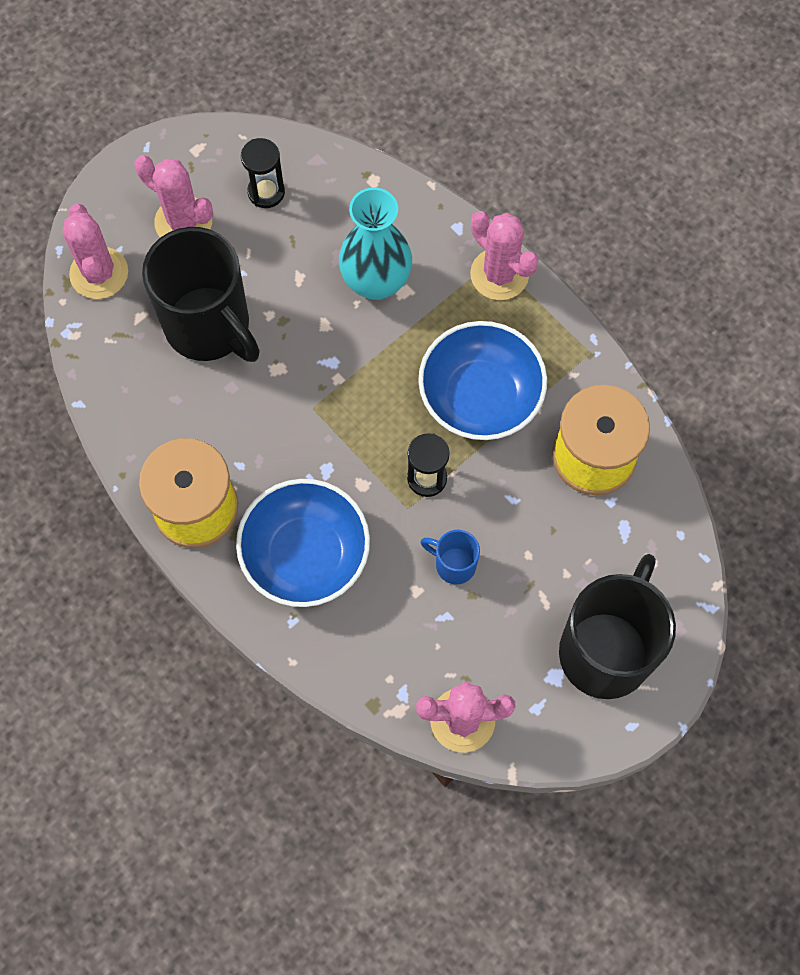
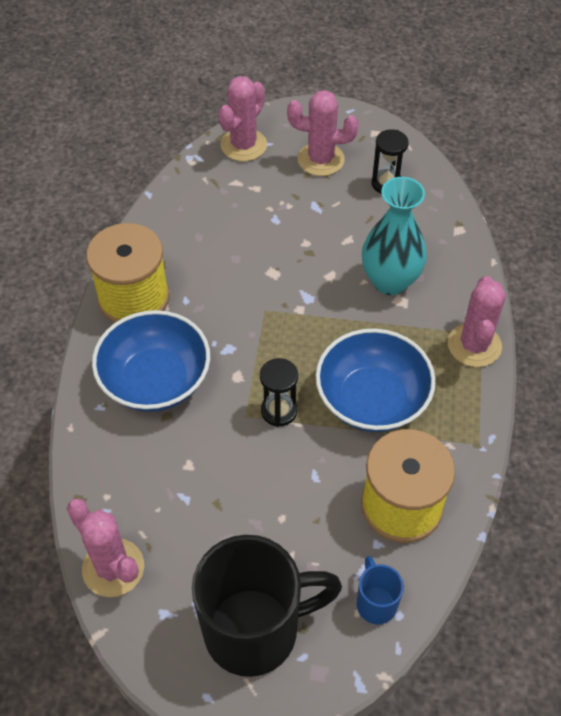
camera: 50 degrees right, 15 degrees down
pink cactus [134,155,213,238] -> pink cactus turned 75 degrees counterclockwise [287,90,359,176]
black mug [142,227,260,362] -> none
blue mug [420,530,480,585] -> blue mug moved to [357,556,404,625]

